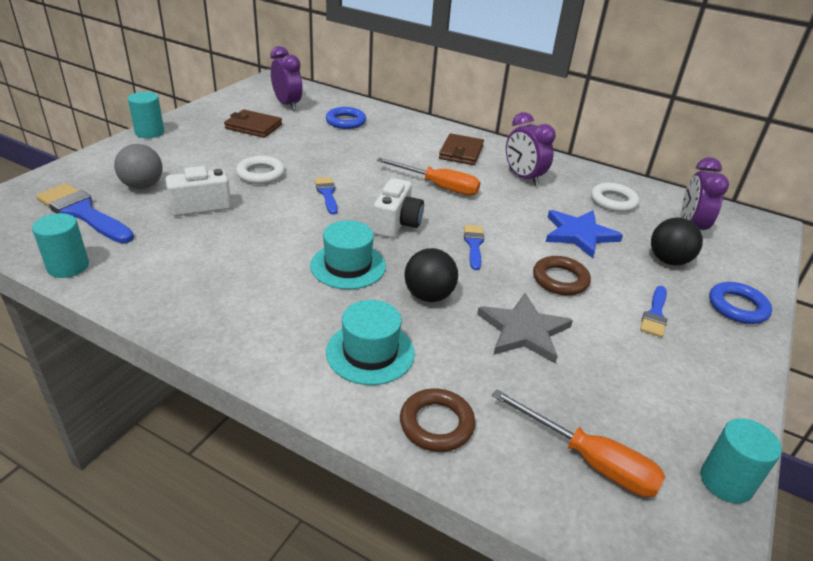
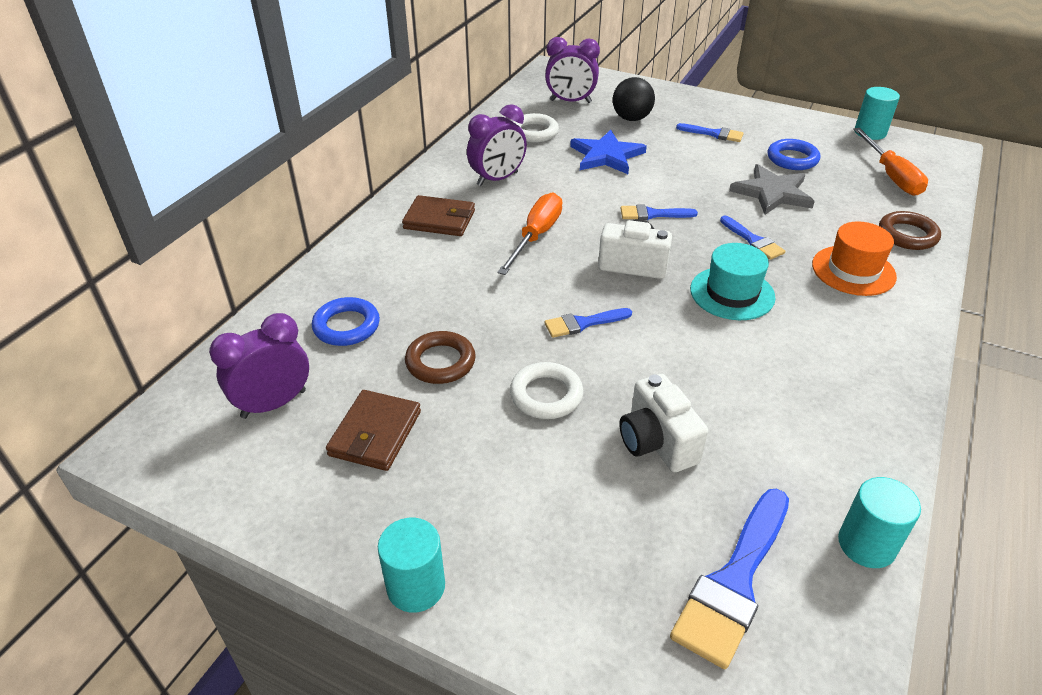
camera: 90 degrees left, 5 degrees up
grey ball [114,144,163,189] -> none
turquoise hat [326,300,415,385] -> orange hat [812,221,897,296]
black ball [404,248,458,302] -> blue brush [720,216,785,260]
orange screwdriver [492,389,665,497] -> orange screwdriver turned 135 degrees clockwise [854,128,928,196]
brown ring [533,256,591,295] -> brown ring moved to [405,331,476,384]
blue ring [709,282,772,324] -> blue ring moved to [767,139,820,170]

